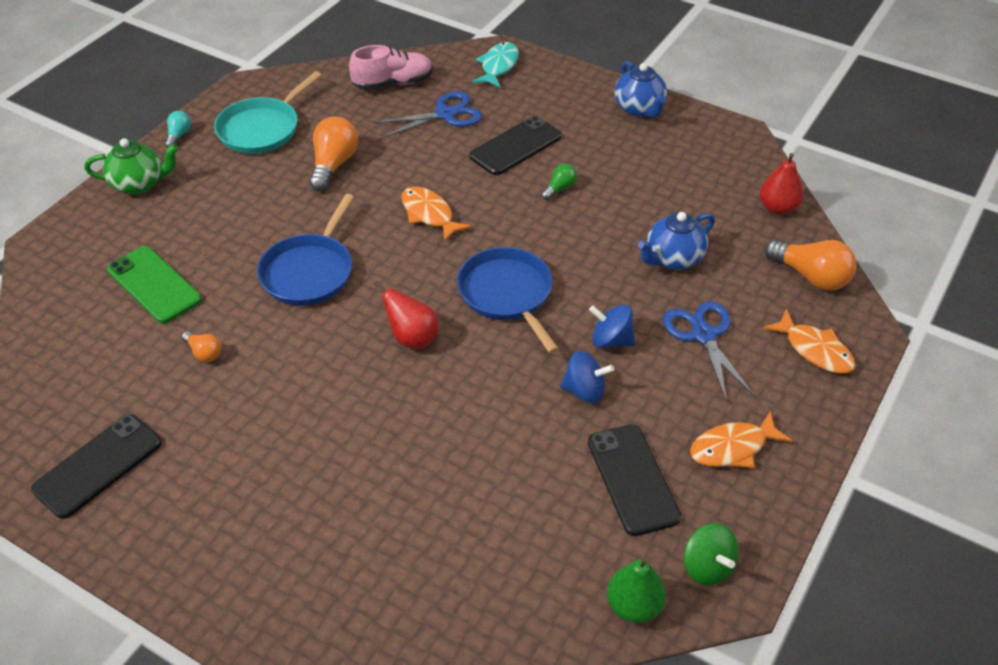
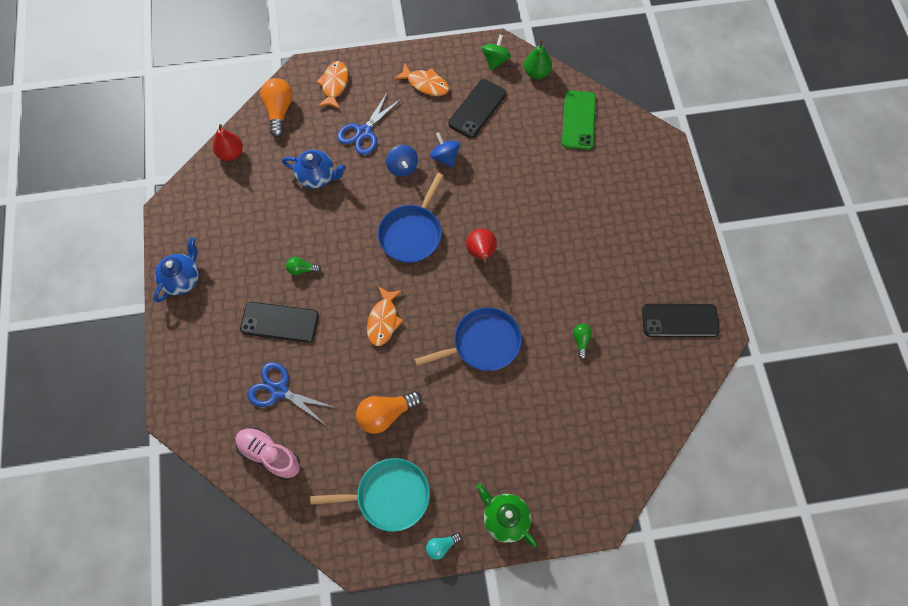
camera: 130 degrees left, 20 degrees up
green phone [107,246,202,323] -> green phone moved to [562,90,596,150]
orange light bulb [182,331,221,362] -> green light bulb [573,324,592,360]
turquoise fish [472,42,519,88] -> none

